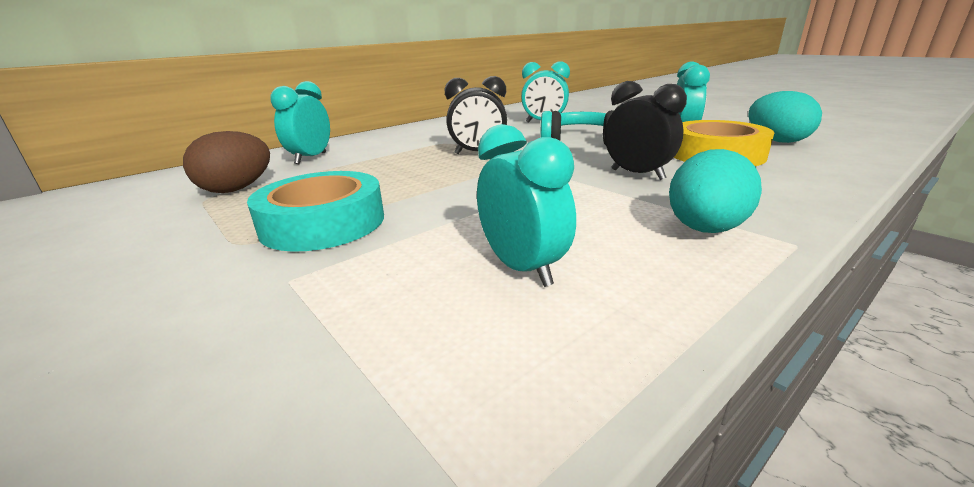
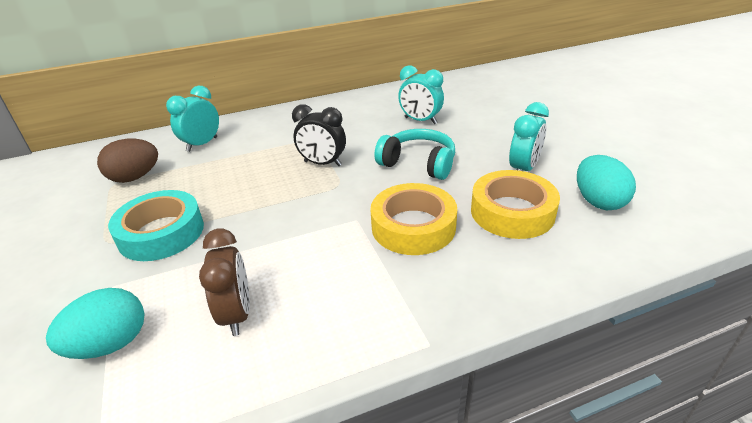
camera: 20 degrees right, 10 degrees up
turquoise clock [477,124,576,287] -> brown clock [199,229,250,336]
black clock [605,81,687,180] -> yellow tape [370,183,457,255]
turquoise egg [669,149,762,233] -> turquoise egg moved to [46,288,145,359]

